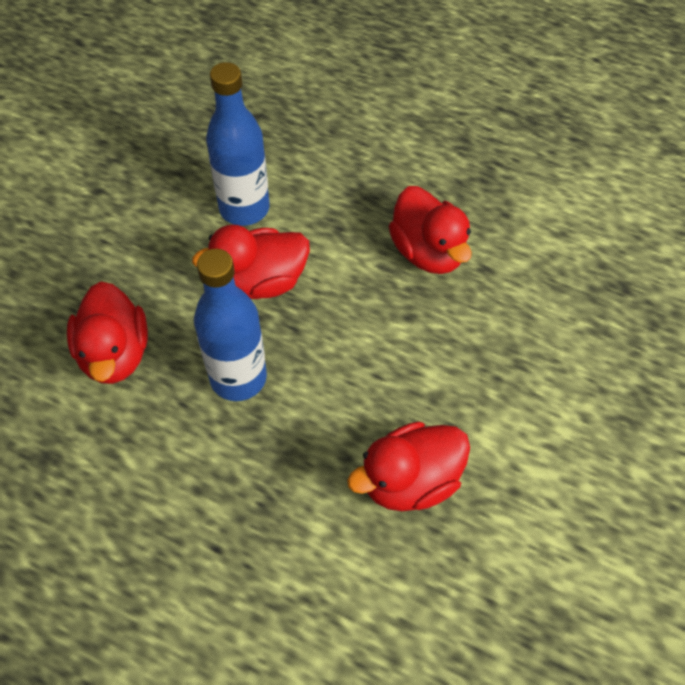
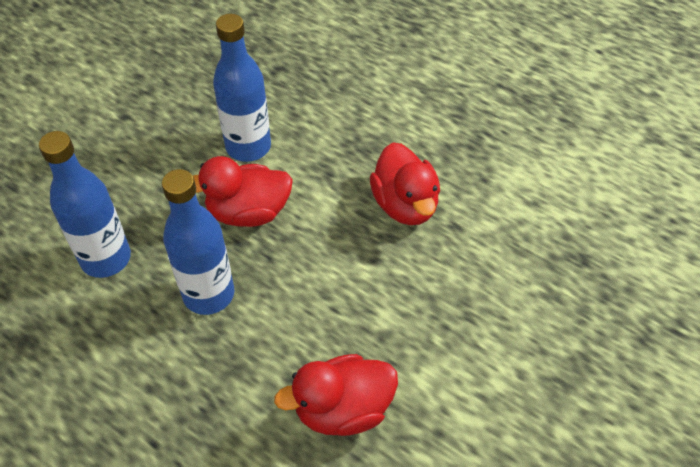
camera: 10 degrees right, 5 degrees down
red duck [67,281,148,384] -> blue bottle [39,131,131,278]

